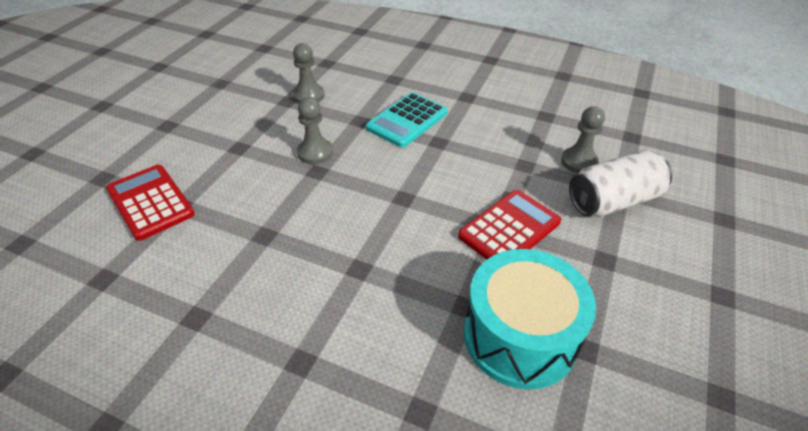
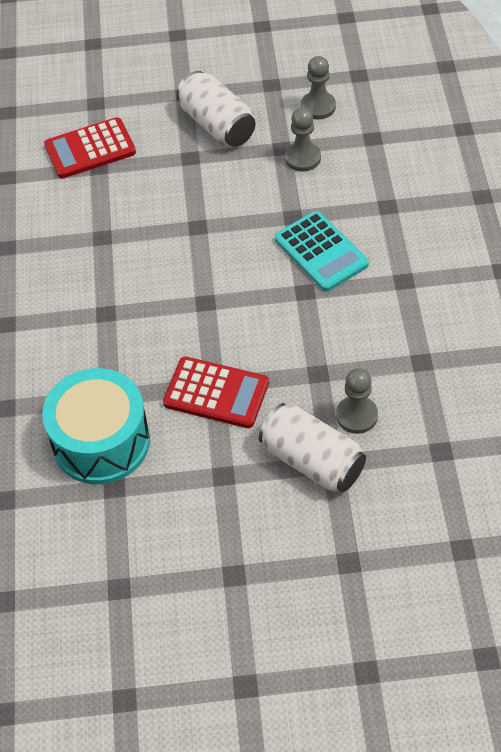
camera: 65 degrees right, 10 degrees up
red calculator [106,165,195,241] -> red calculator turned 135 degrees counterclockwise [44,117,136,178]
grey pawn [297,97,333,165] -> grey pawn moved to [301,56,336,119]
turquoise calculator [366,92,448,148] -> turquoise calculator turned 135 degrees counterclockwise [275,211,369,292]
none -> white can [177,71,256,147]

